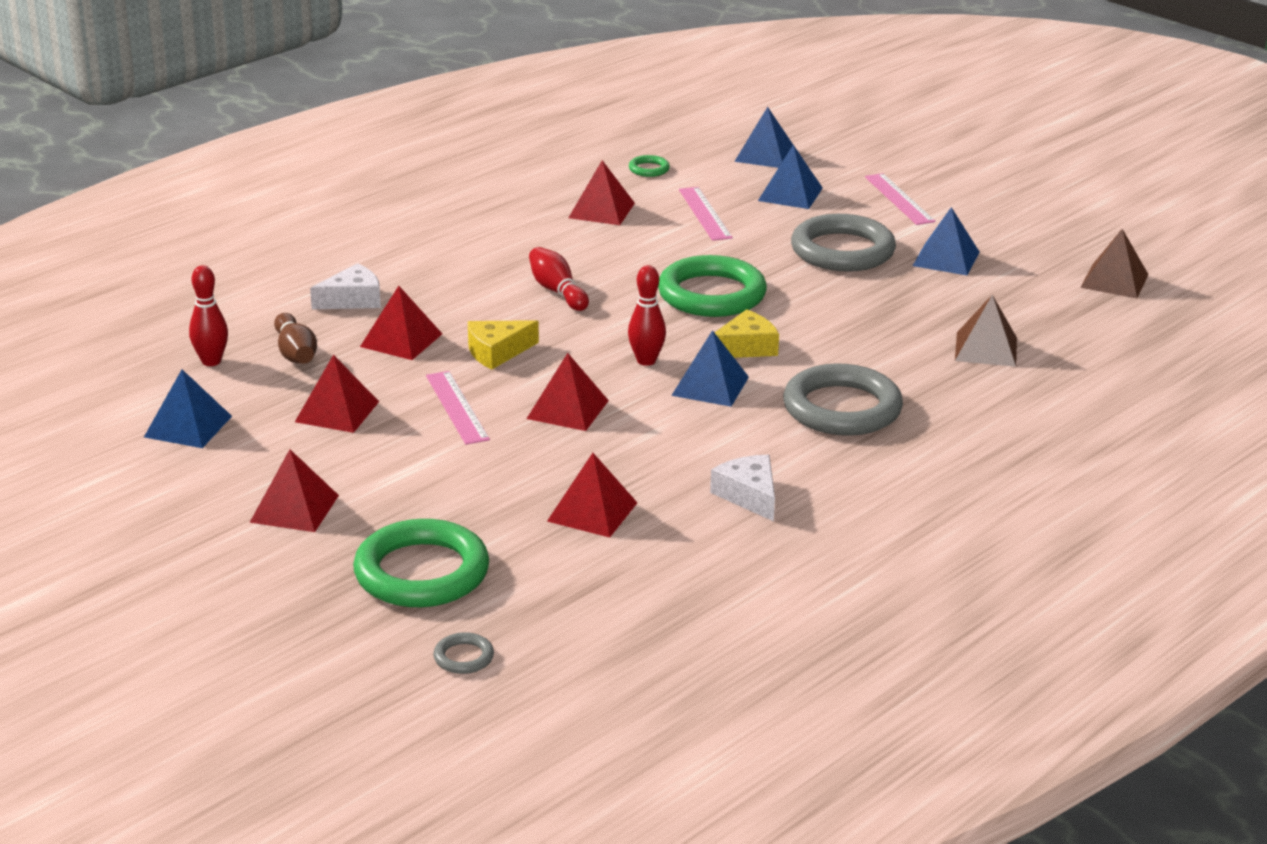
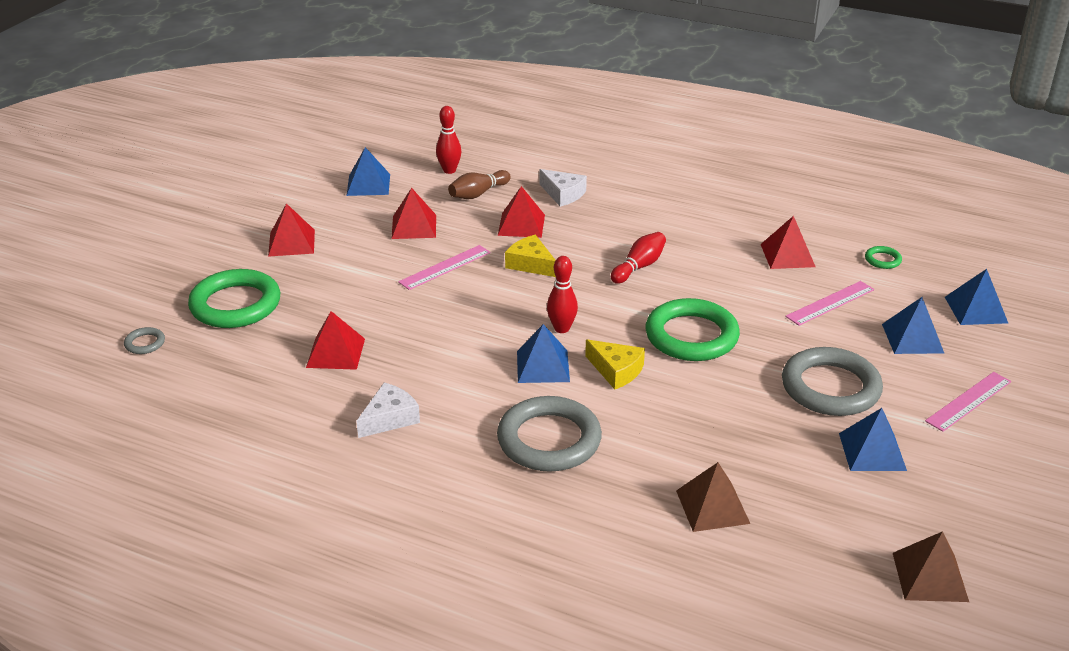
camera: 70 degrees right, 5 degrees up
red pyramid [527,353,609,431] -> none

